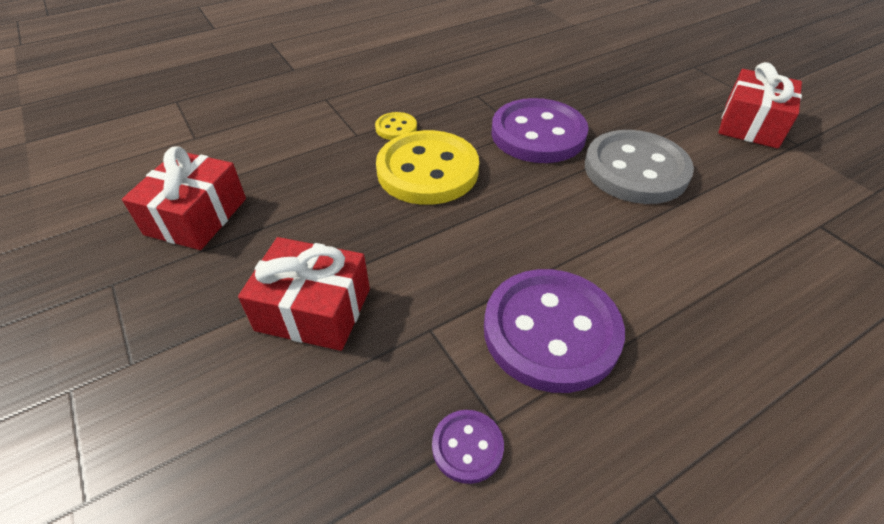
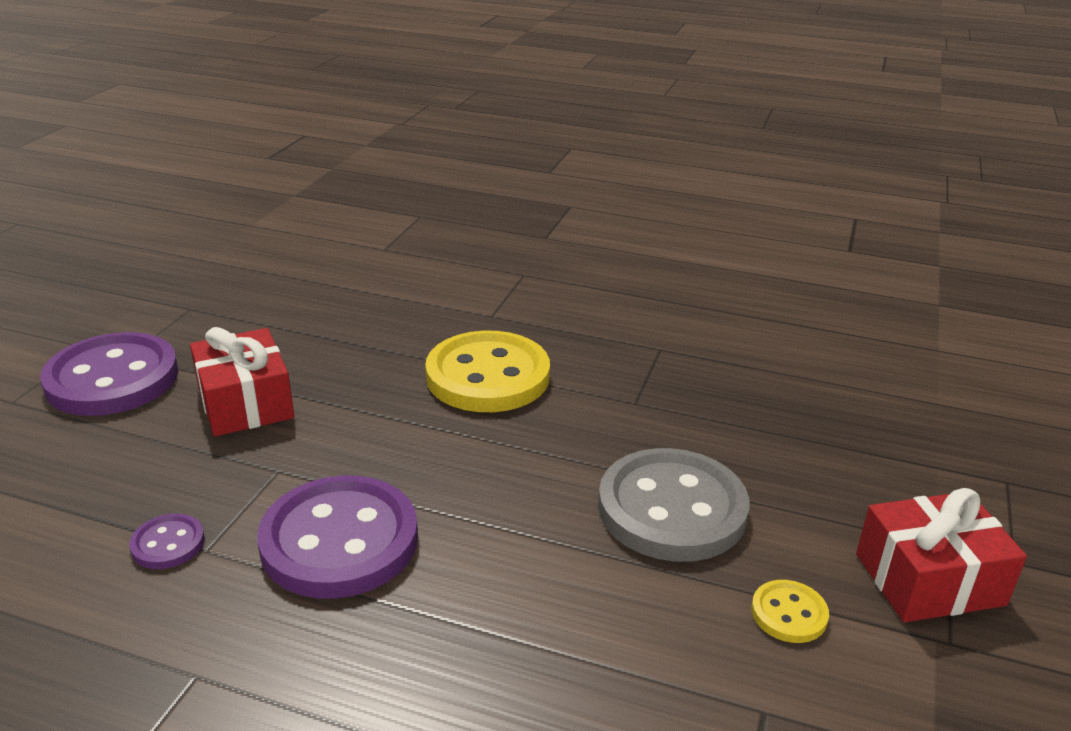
camera: 50 degrees right, 15 degrees down
red gift [122,146,246,250] -> none
yellow button [375,112,417,140] -> yellow button moved to [751,580,829,643]
purple button [492,98,589,163] -> purple button moved to [40,332,179,416]

